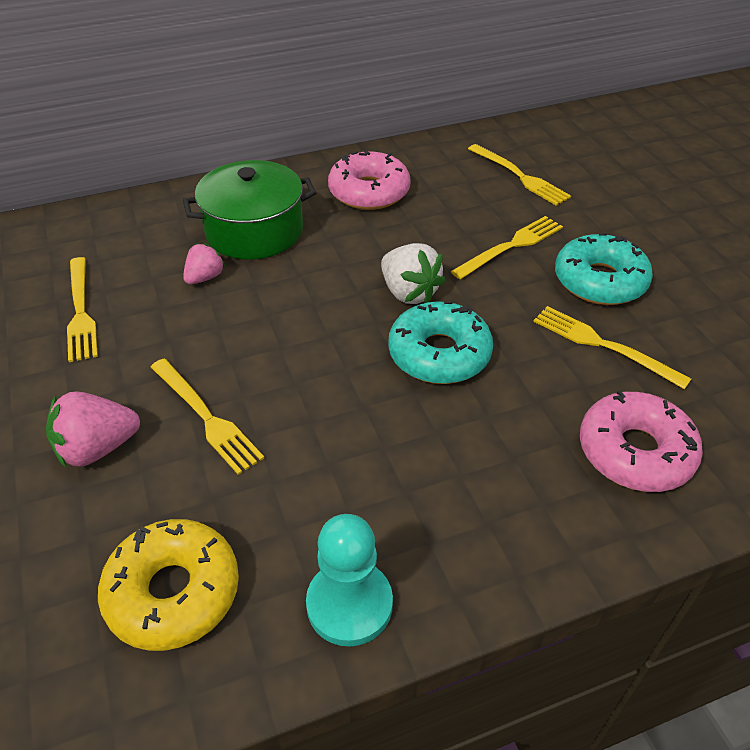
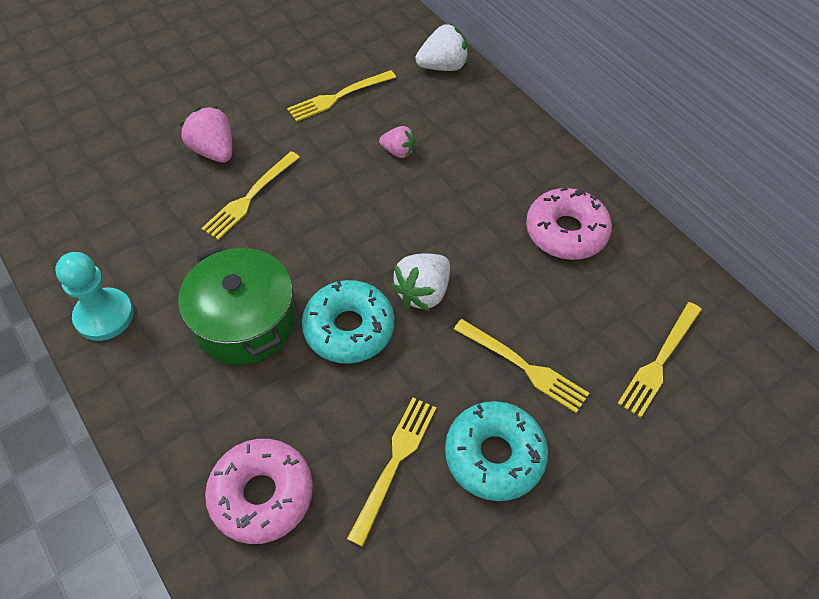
camera: 75 degrees right, 10 degrees up
yellow donut [98,519,239,651] -> none
green pot [183,160,316,259] -> green pot moved to [178,246,295,364]
none -> white strawberry [415,24,468,71]

